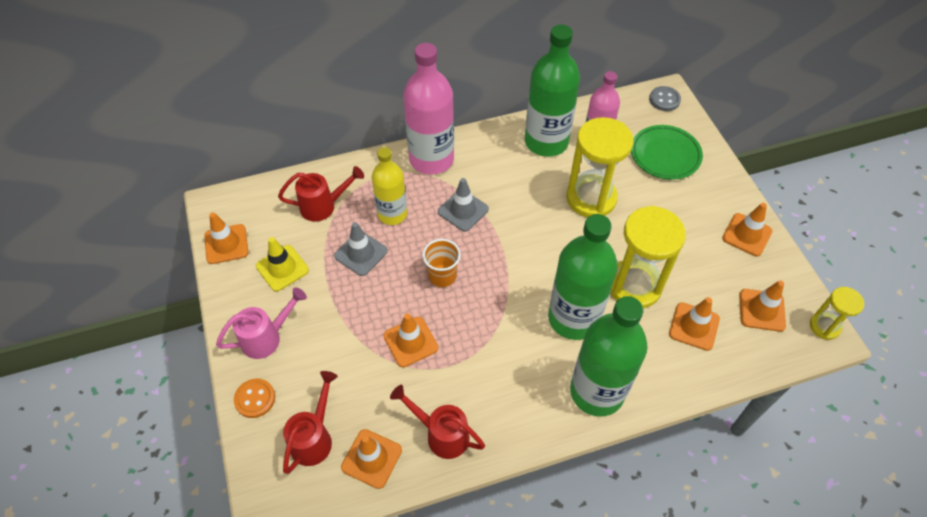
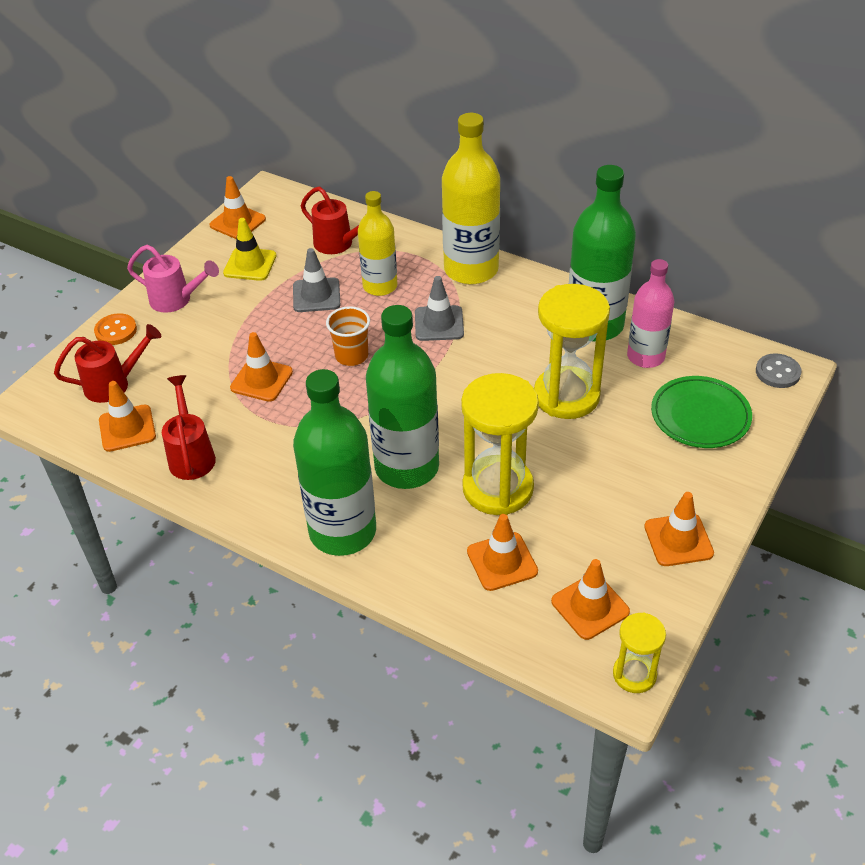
camera: 50 degrees right, 10 degrees down
pink bottle [403,43,454,175] -> yellow bottle [442,113,500,285]

